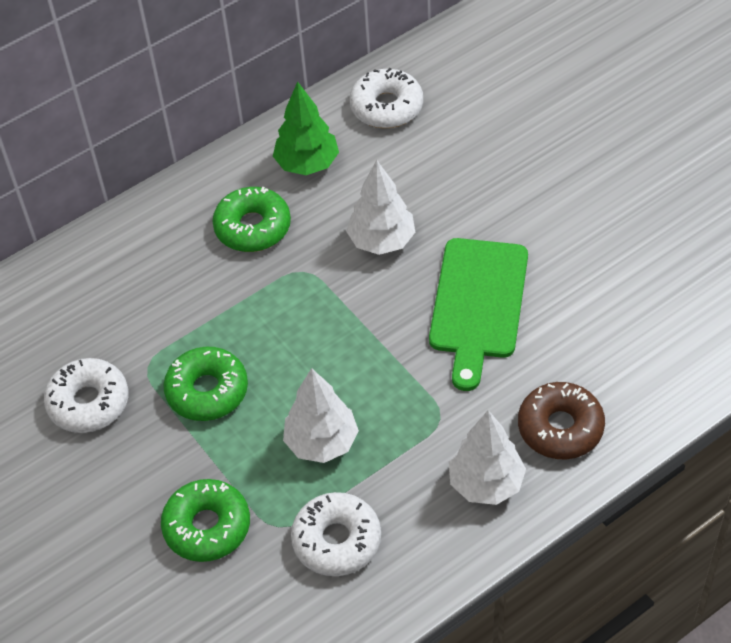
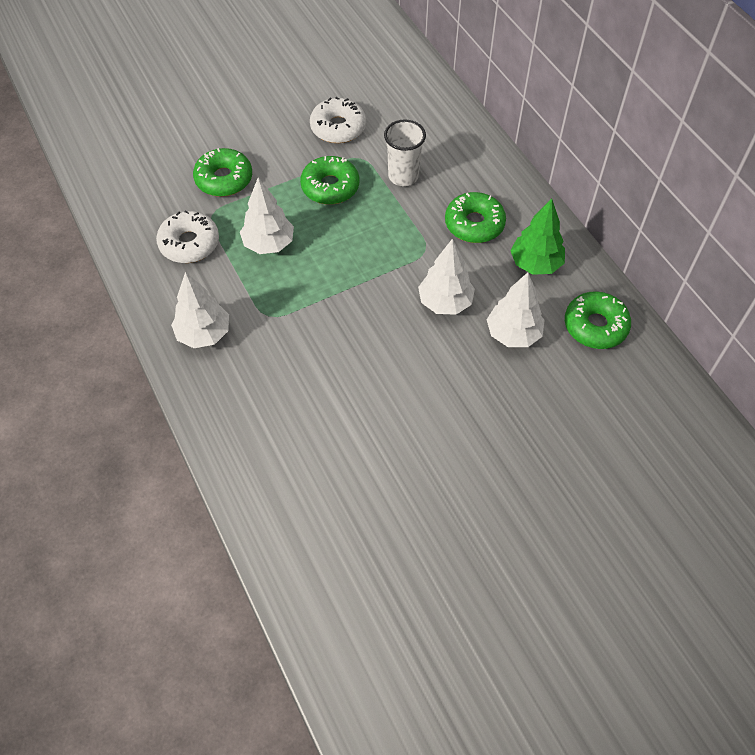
camera: 95 degrees right, 5 degrees up
white donut [350,68,423,128] -> green donut [565,291,631,349]
green cutting board [429,238,528,391] -> none
brown donut [518,382,605,459] -> none
none -> white cup [384,119,426,186]
none -> white tree [487,272,544,347]

